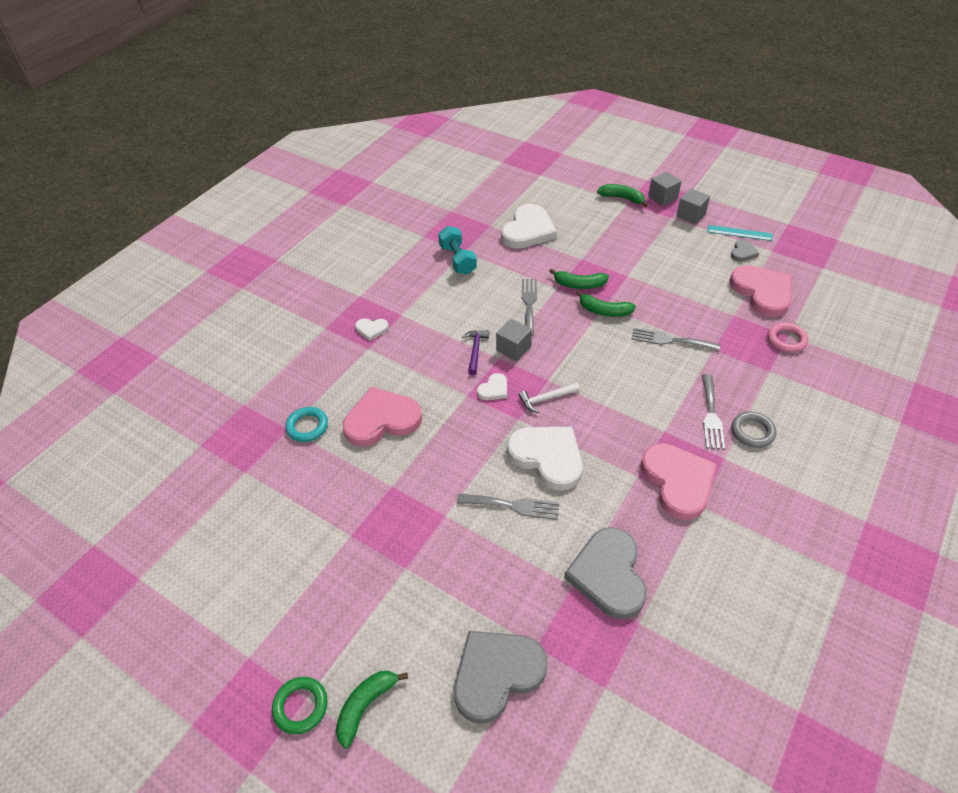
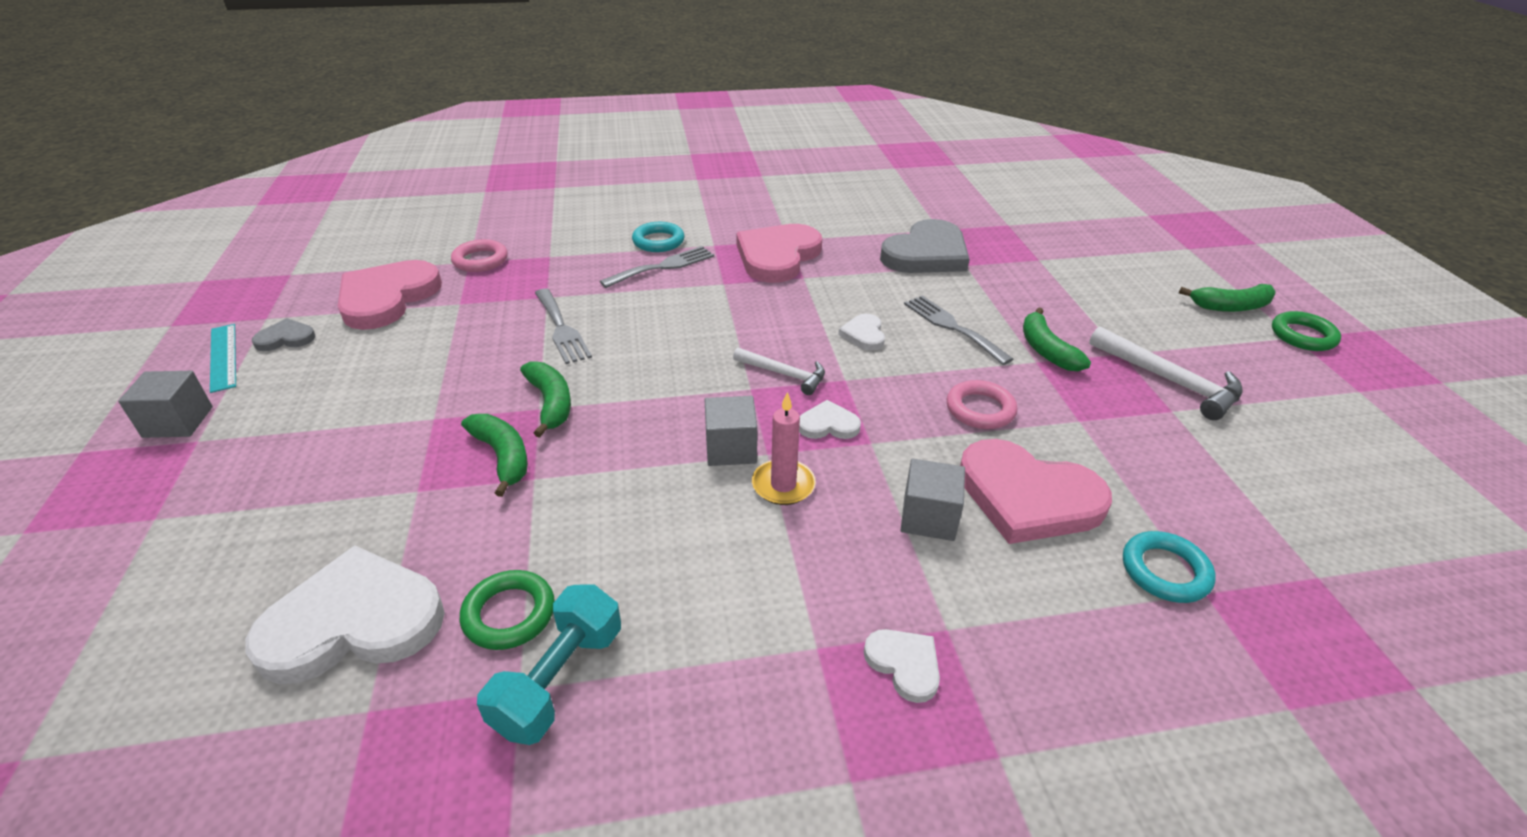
camera: 135 degrees left, 10 degrees down
grey heart [454,631,548,723] -> none
purple hammer [462,330,489,375] -> pink candle [752,392,816,505]
white heart [507,426,583,491] -> white heart [838,314,885,350], size x0.47
grey fork [522,279,537,336] -> none
green banana [597,184,647,207] -> green banana moved to [1023,308,1091,371]
grey cube [648,171,682,206] -> grey cube moved to [901,459,965,541]
grey ring [731,411,777,448] -> turquoise ring [632,222,685,252]
none -> green ring [460,570,555,650]
none -> pink ring [947,380,1017,429]
none -> white hammer [1089,326,1242,420]

